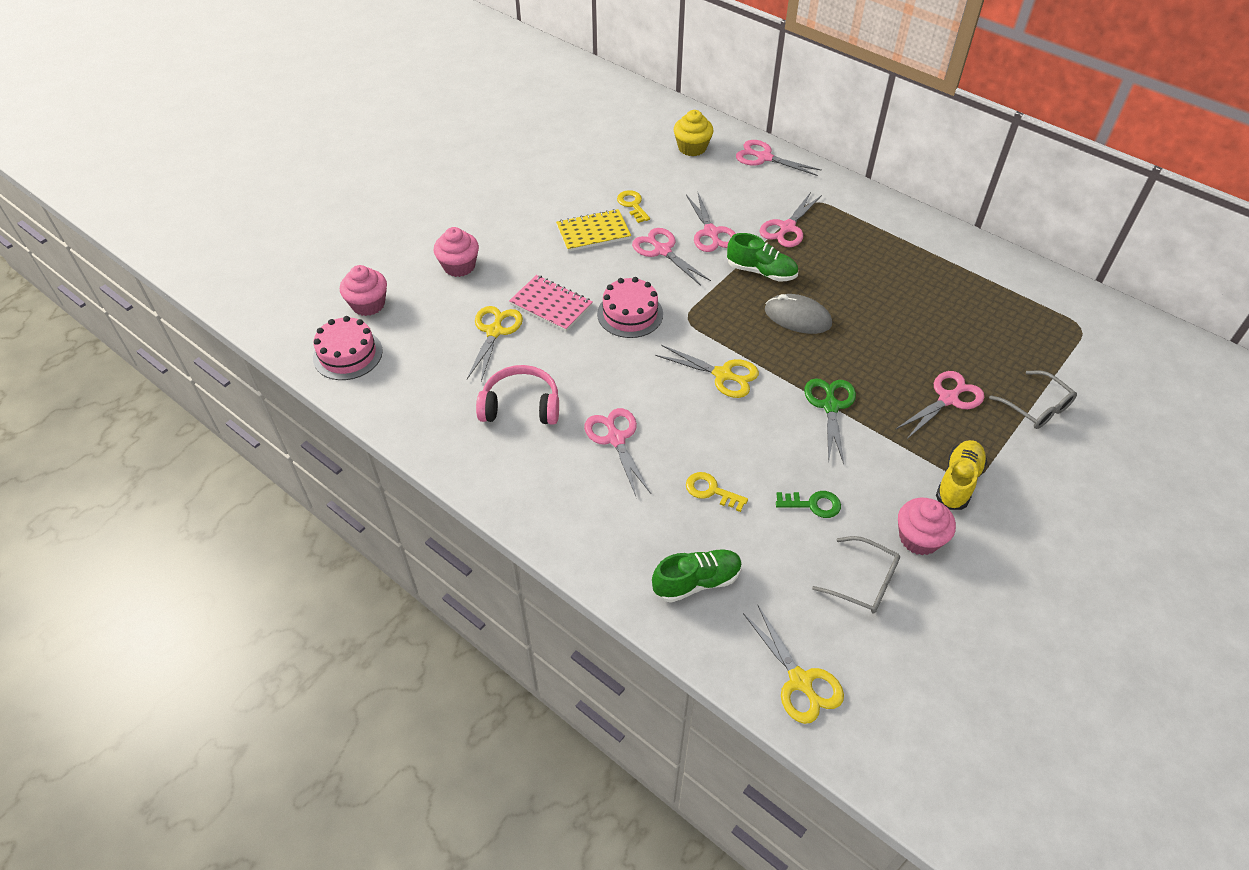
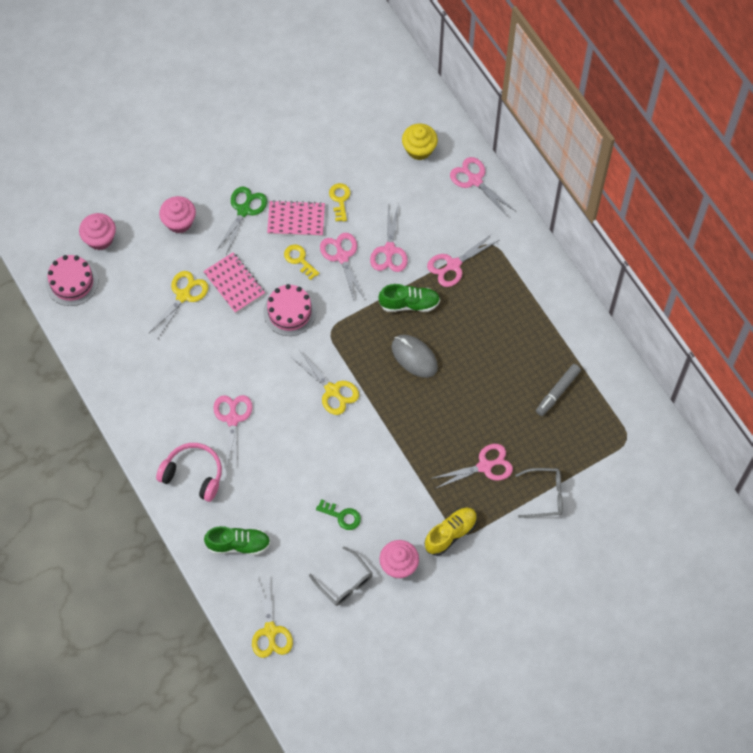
camera: 20 degrees right, 15 degrees up
pink headphones [476,365,559,425] -> pink headphones moved to [156,443,222,502]
yellow notebook [556,209,631,252] -> pink notebook [267,200,325,236]
yellow key [686,472,748,512] -> yellow key moved to [284,244,319,280]
green shoe [727,233,798,282] -> green shoe turned 45 degrees counterclockwise [378,284,440,312]
green scissors [804,378,856,464] -> green scissors moved to [216,187,267,254]
grey glasses [989,370,1077,429] -> grey glasses turned 75 degrees counterclockwise [515,468,563,518]
none -> grey marker [536,364,581,416]

